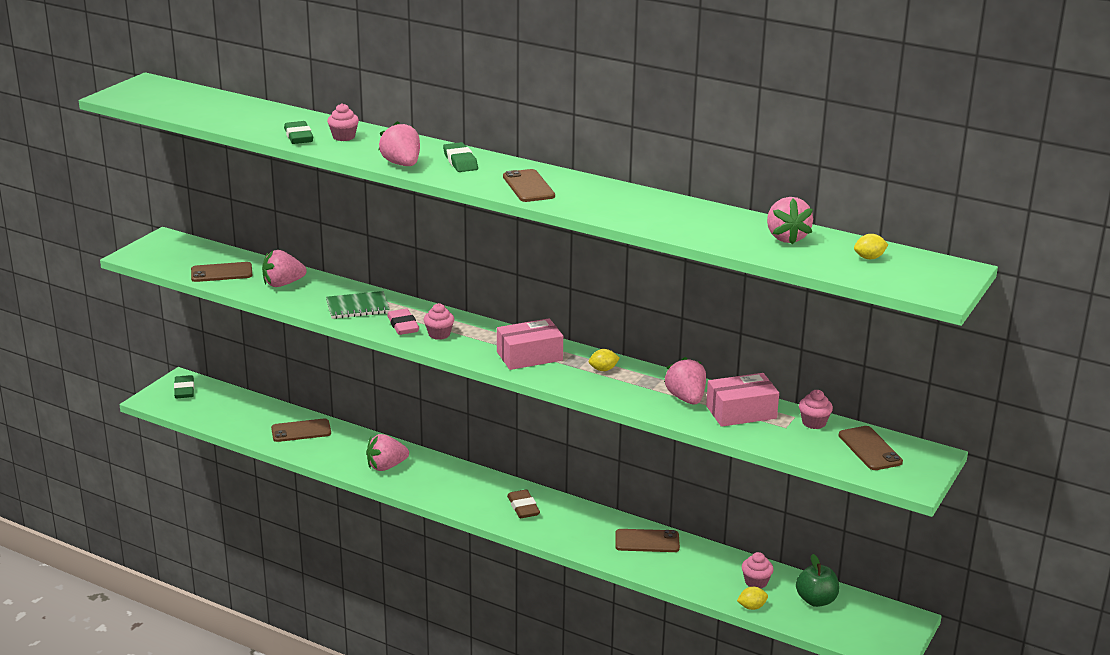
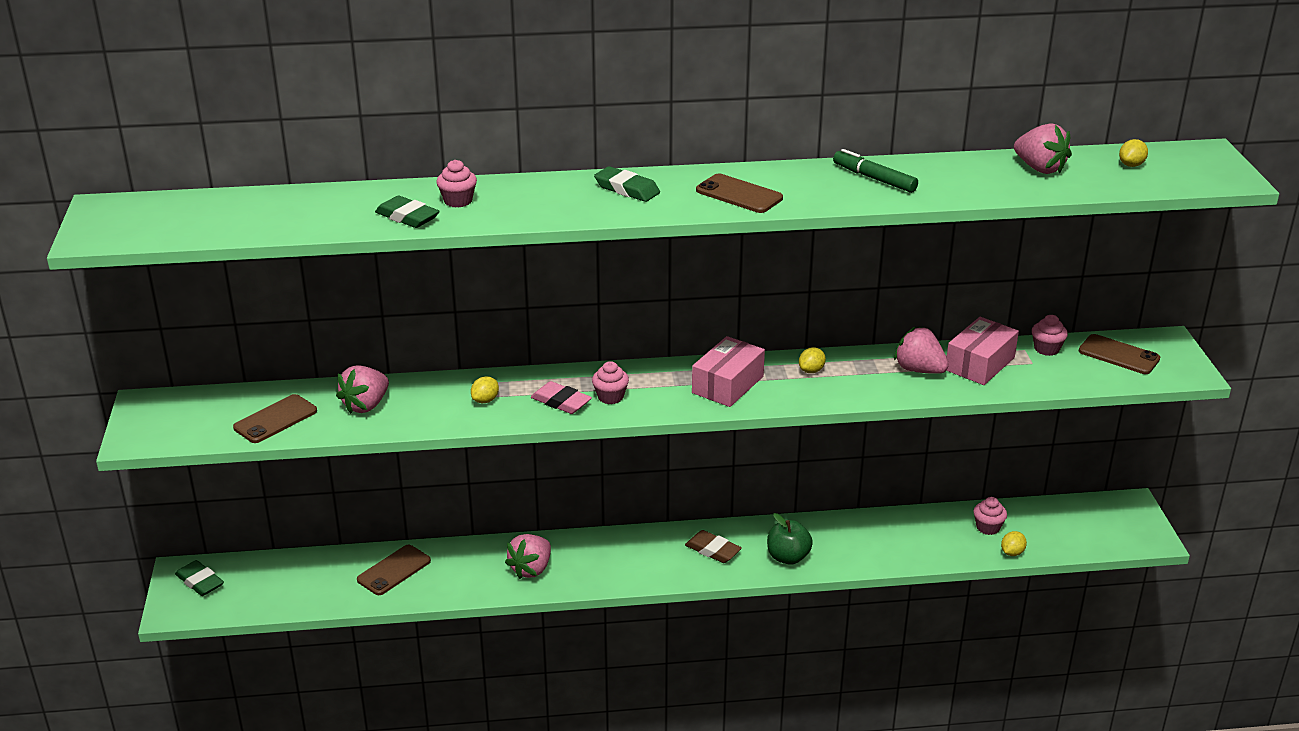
camera: 35 degrees left, 5 degrees up
green notebook [326,291,390,319] -> yellow lemon [471,376,499,403]
pink strawberry [379,121,420,166] -> none
brown phone [615,529,680,552] -> none
green apple [796,554,839,607] -> green apple moved to [767,513,813,565]
none -> green marker [833,149,918,193]

